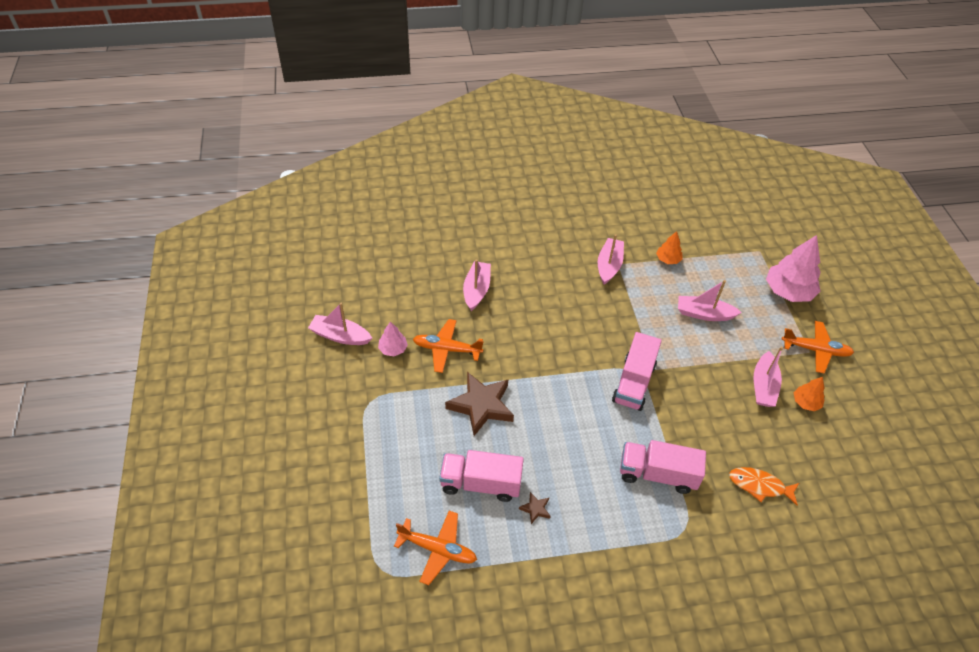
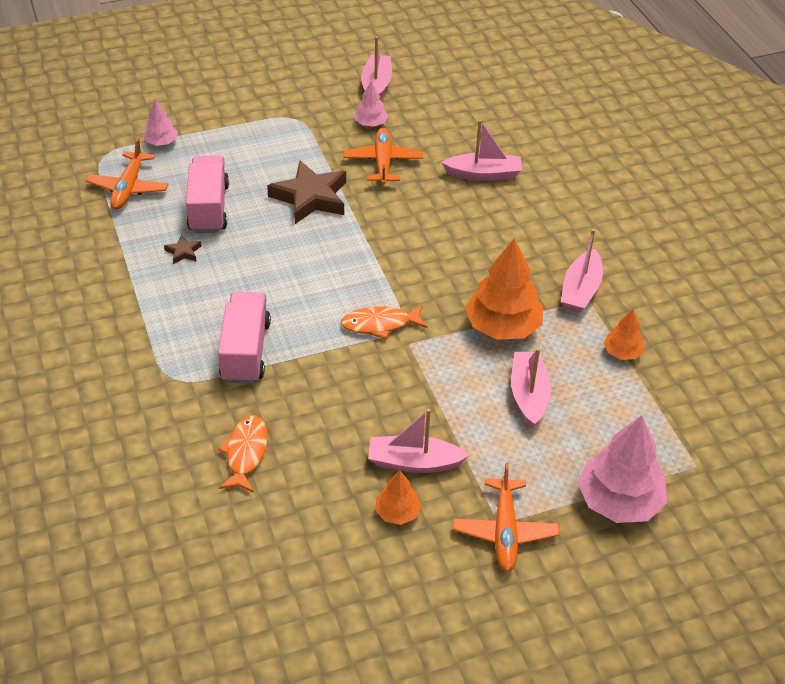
camera: 80 degrees right, 5 degrees down
pink boat [598,234,624,285] -> pink boat turned 105 degrees clockwise [561,229,603,313]
pink truck [612,332,662,411] -> orange fish [341,305,427,339]
none -> pink tree [143,99,178,146]
none -> orange tree [465,239,543,340]

